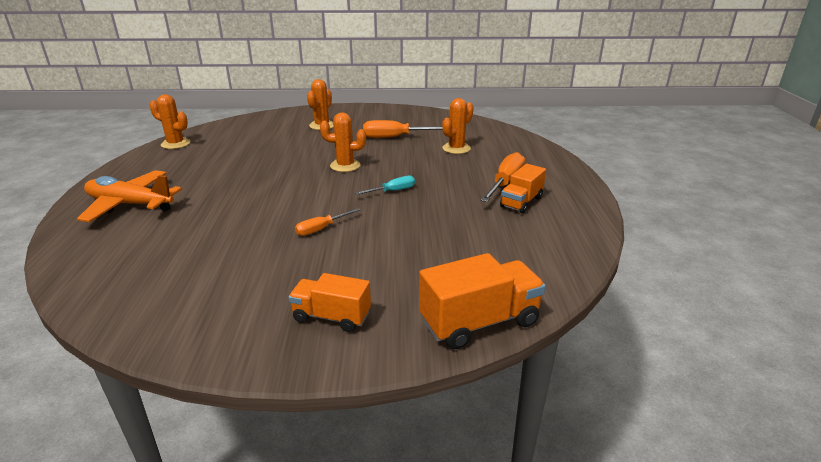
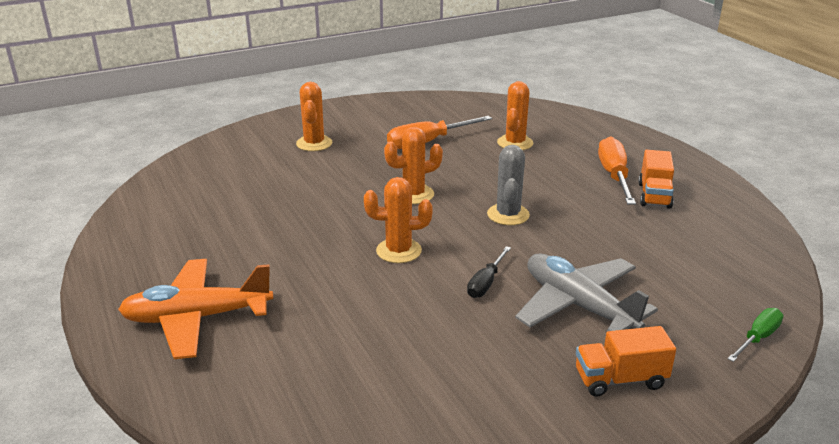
camera: 25 degrees left, 0 degrees up
orange cactus [149,94,190,149] -> orange cactus moved to [364,177,432,263]
orange screwdriver [295,208,360,236] -> black screwdriver [467,246,511,298]
turquoise screwdriver [355,176,415,195] -> grey cactus [487,145,530,225]
orange truck [419,253,546,349] -> green screwdriver [727,308,784,362]
none -> grey plane [515,253,658,331]

